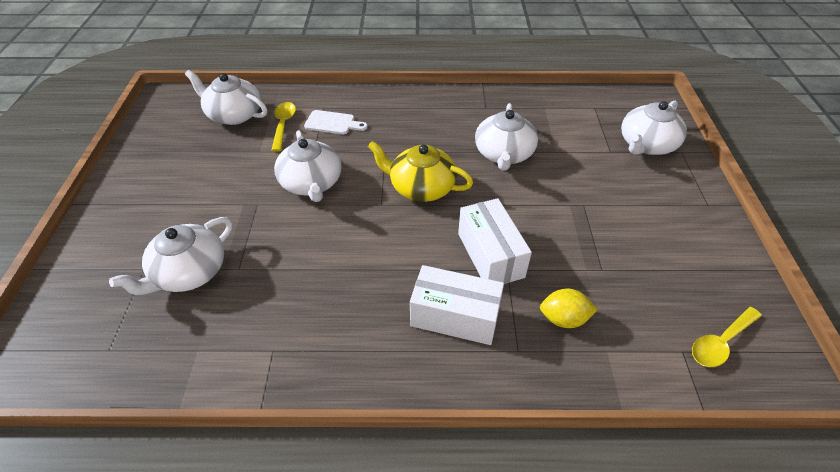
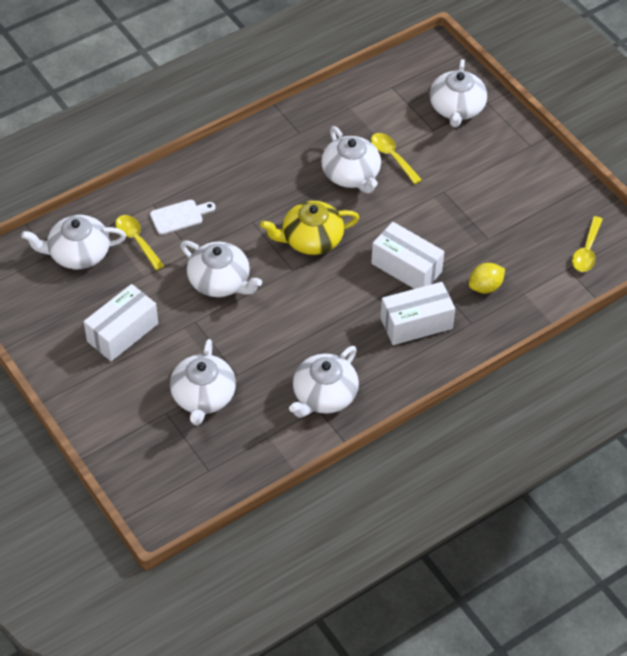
camera: 35 degrees left, 5 degrees up
none -> white box [84,284,158,361]
none -> white teapot [289,346,359,418]
none -> yellow spoon [371,133,422,184]

